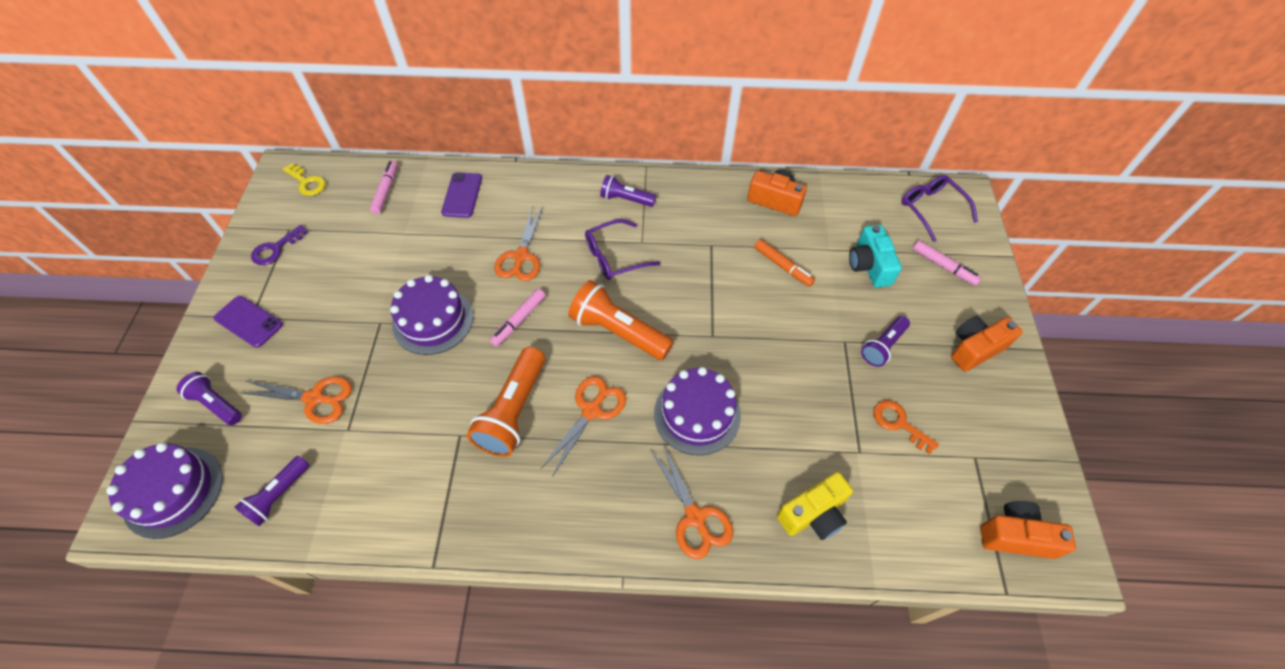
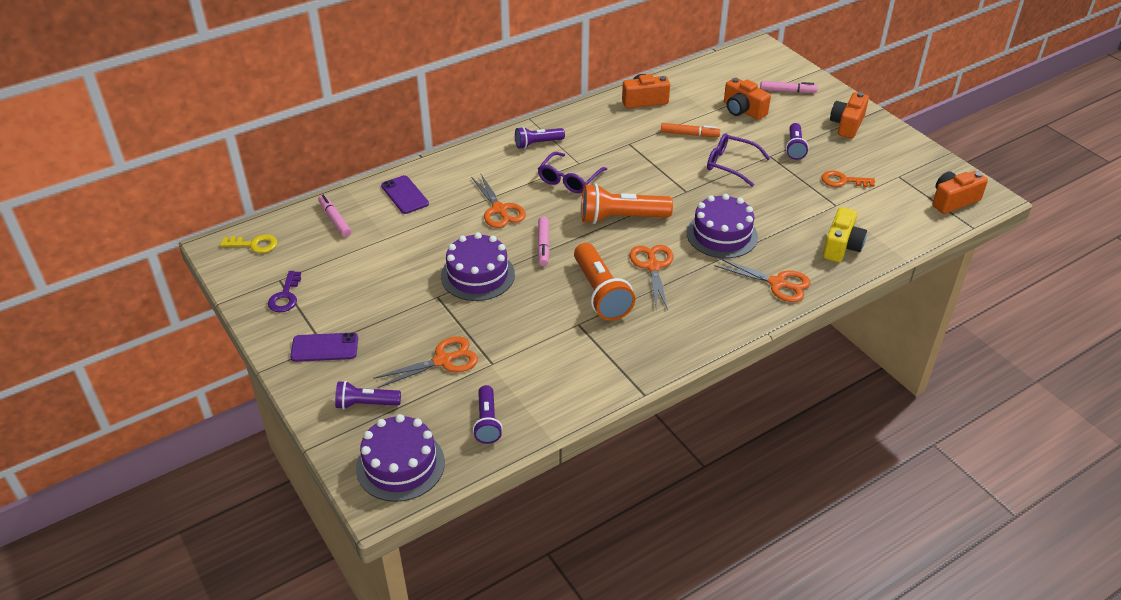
camera: 35 degrees left, 15 degrees down
turquoise camera [849,225,902,288] -> orange camera [724,77,771,120]
purple glasses [901,175,978,242] -> purple glasses moved to [707,133,770,187]

